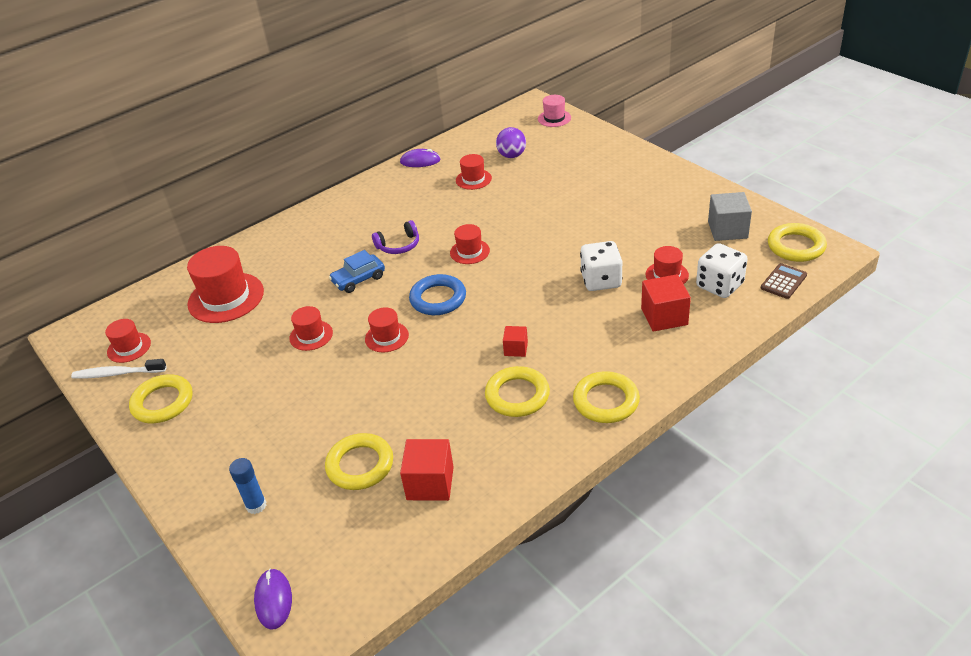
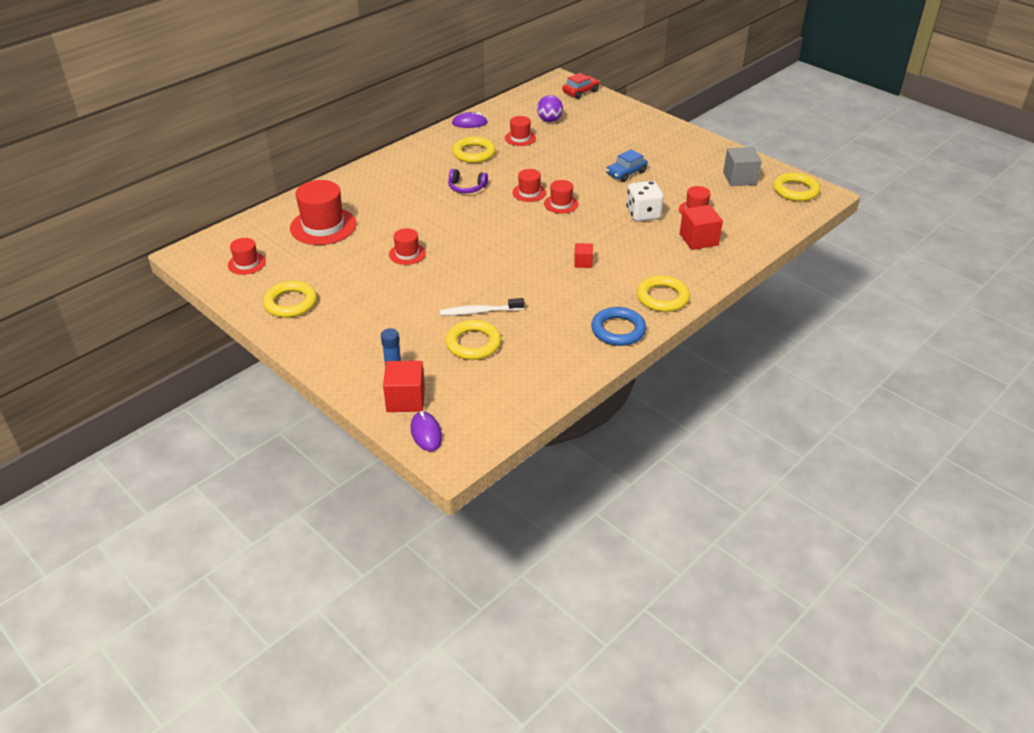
camera: 10 degrees left, 0 degrees up
white toothbrush [71,359,167,379] -> white toothbrush moved to [440,298,525,316]
blue car [329,250,385,293] -> blue car moved to [606,149,648,182]
red hat [365,307,409,352] -> red hat moved to [544,180,578,214]
purple headphones [372,220,419,254] -> purple headphones turned 45 degrees clockwise [448,169,488,193]
red cube [400,439,454,501] -> red cube moved to [383,361,425,412]
blue ring [409,274,466,315] -> blue ring moved to [591,307,646,346]
yellow ring [485,366,550,417] -> yellow ring moved to [452,137,496,163]
pink hat [538,95,571,127] -> red car [562,73,600,99]
white dice [696,243,747,298] -> none
brown calculator [761,263,807,299] -> none

